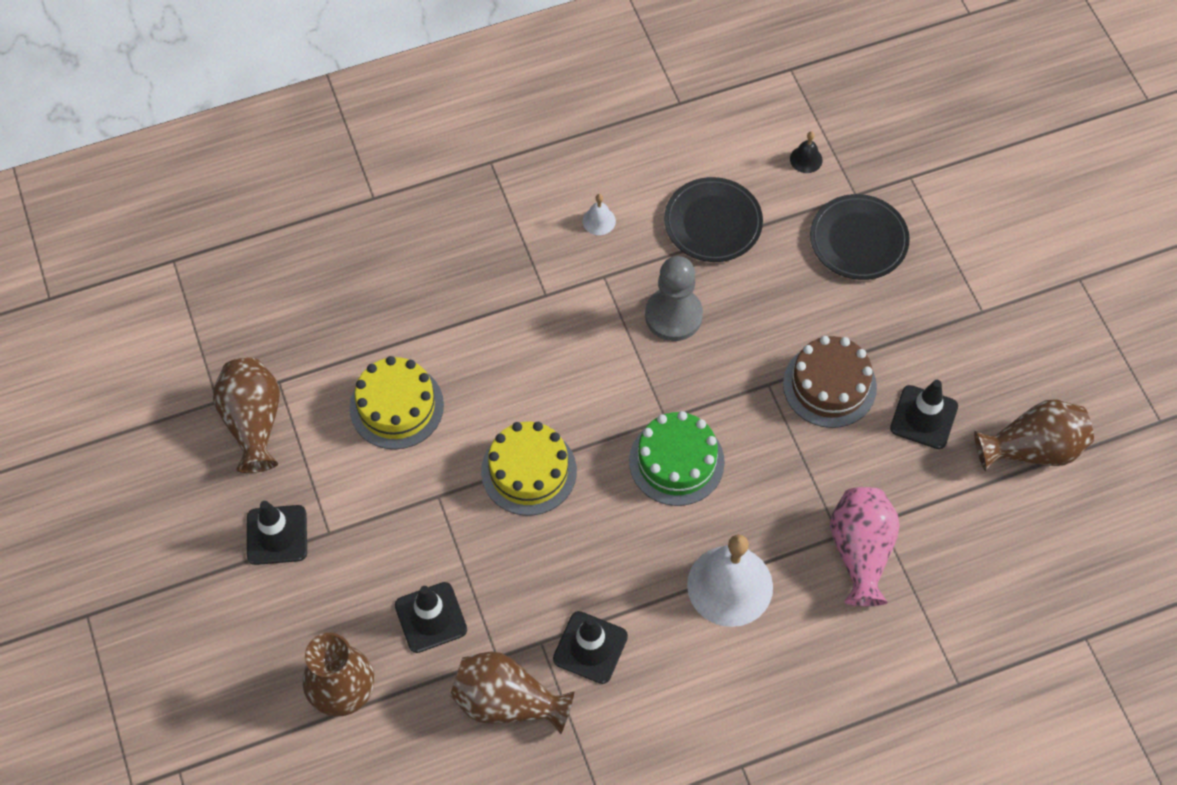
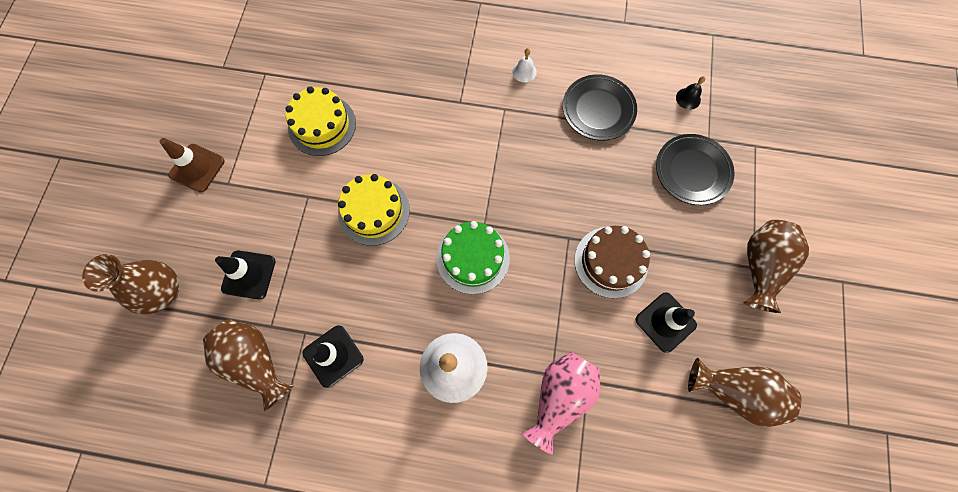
camera: 30 degrees right, 10 degrees up
brown vase [213,358,280,473] -> brown vase moved to [743,220,809,313]
black traffic cone [247,501,307,565] -> brown traffic cone [159,138,225,193]
grey pawn [645,256,703,341] -> none

